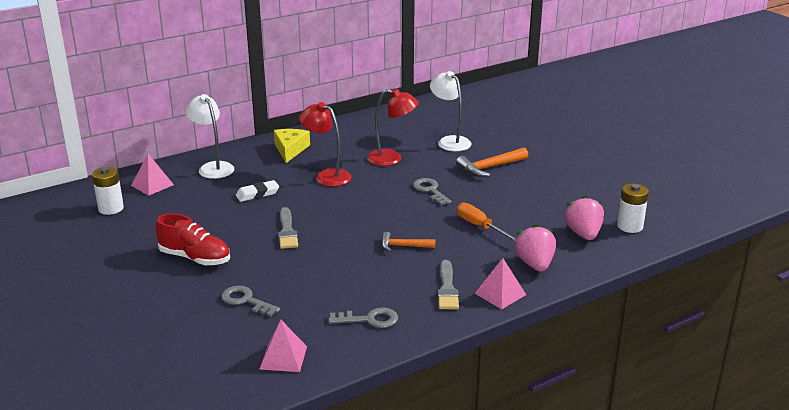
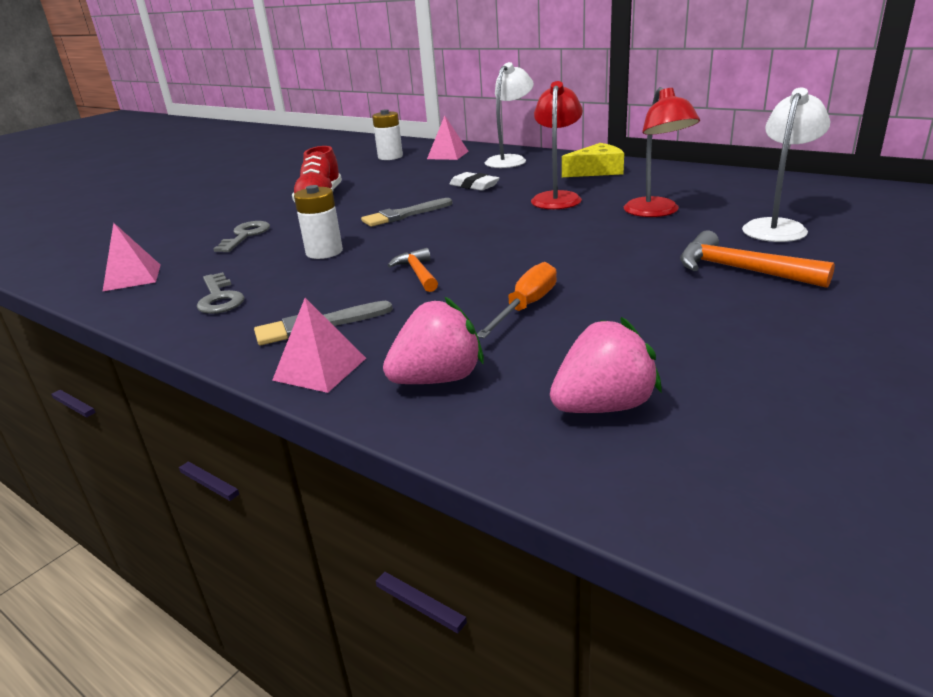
camera: 70 degrees right, 0 degrees up
grey key [413,178,452,205] -> none
white battery [617,183,649,233] -> white battery moved to [294,185,343,259]

